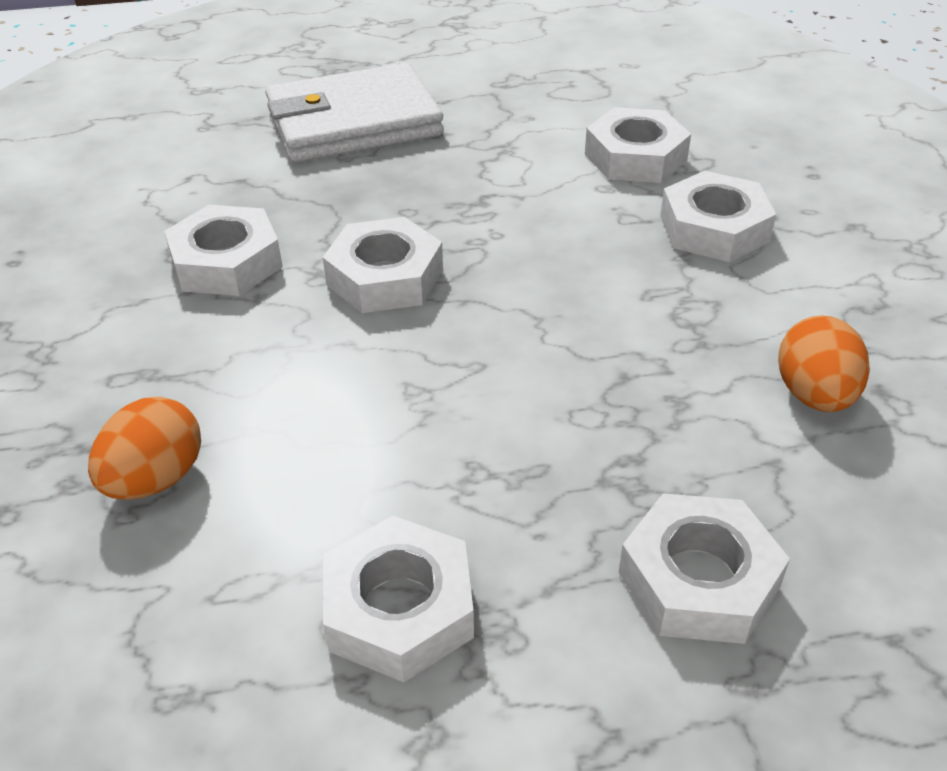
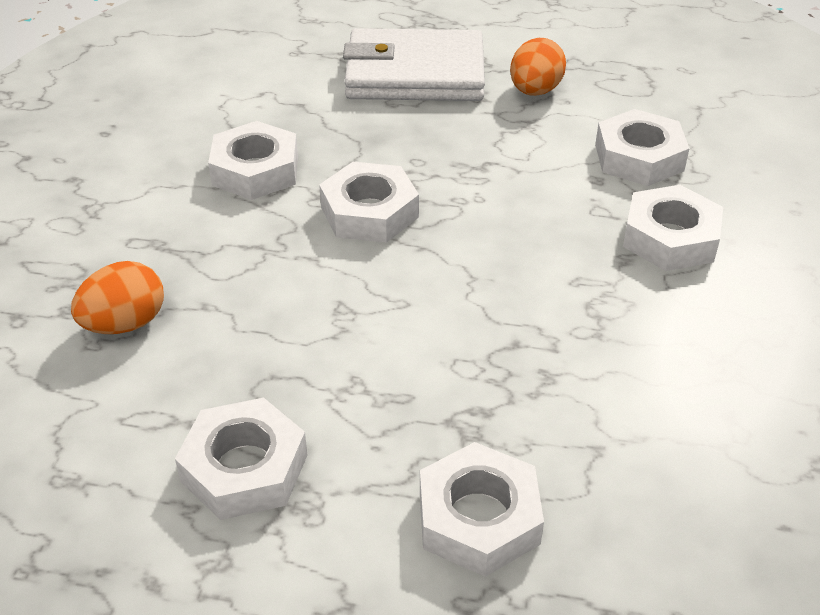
camera: 20 degrees right, 0 degrees up
orange egg [778,315,870,412] -> orange egg moved to [510,38,566,96]

